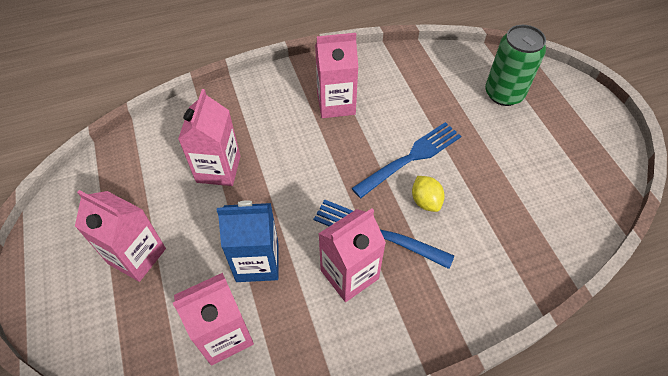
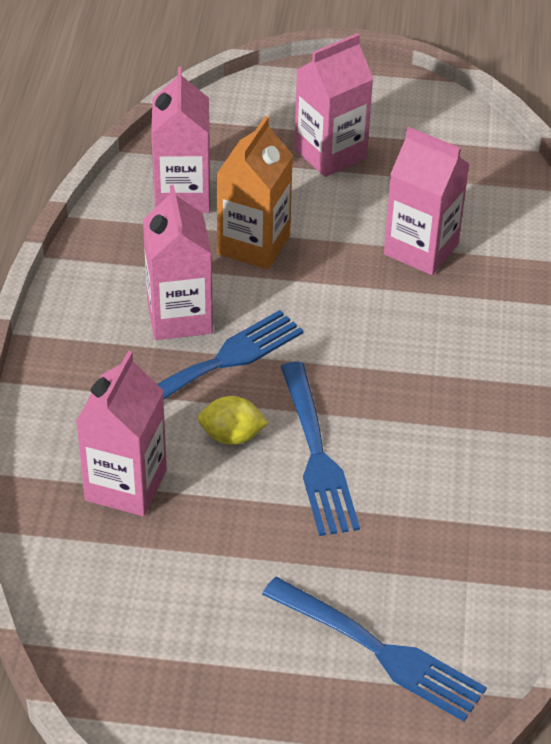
camera: 115 degrees right, 10 degrees down
blue carton [217,200,279,282] -> orange carton [216,116,293,269]
pink carton [315,33,358,118] -> pink carton moved to [76,351,167,516]
green can [485,25,546,106] -> blue fork [262,577,487,721]

